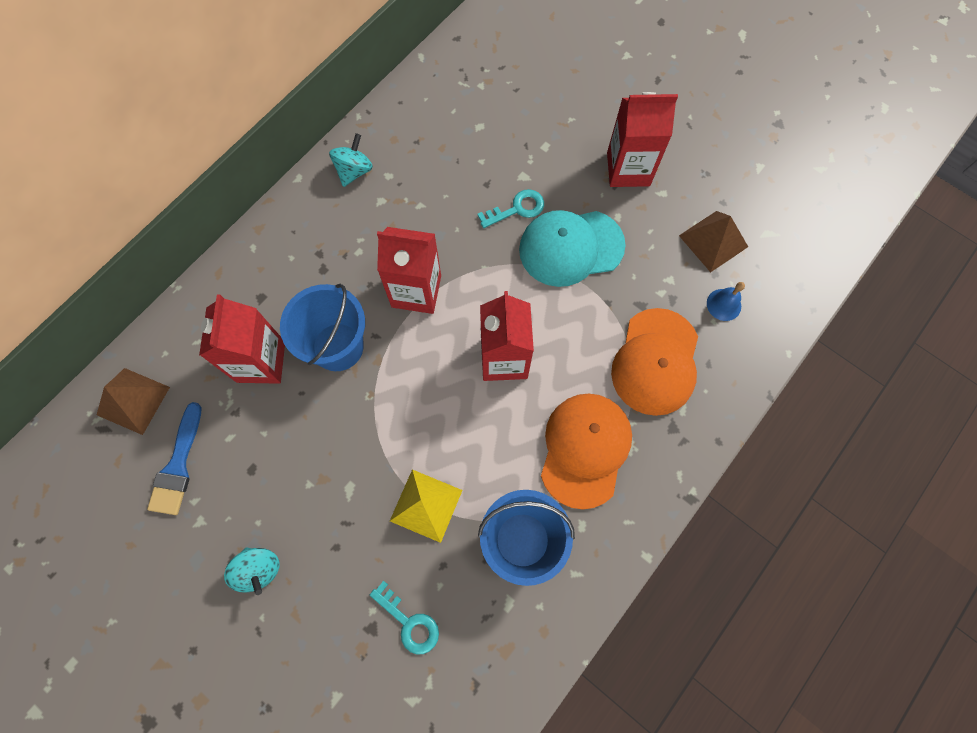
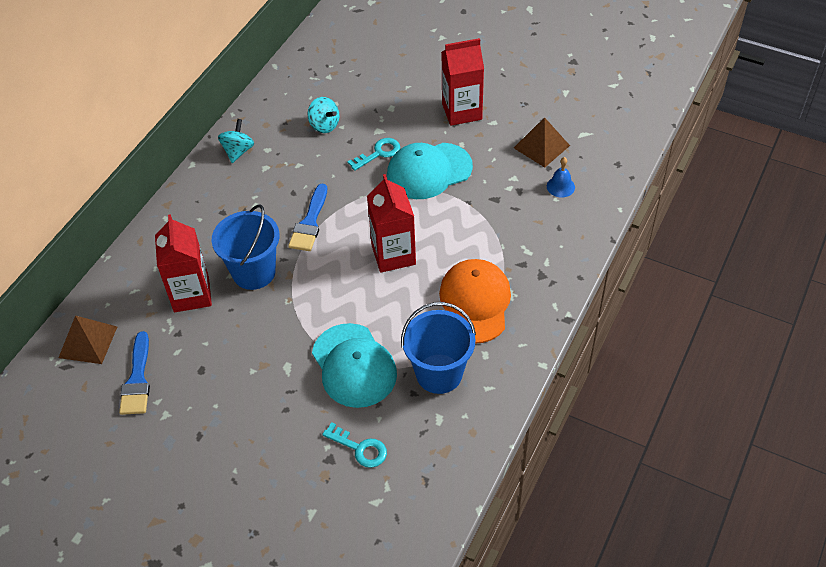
camera: 10 degrees left, 20 degrees down
turquoise spinning top [224,547,280,595] -> turquoise spinning top moved to [308,97,339,133]
red carton [377,227,441,314] -> blue brush [288,184,327,251]
yellow pyramid [390,470,462,543] -> turquoise cap [312,323,397,408]
orange cap [611,308,698,416] -> none

